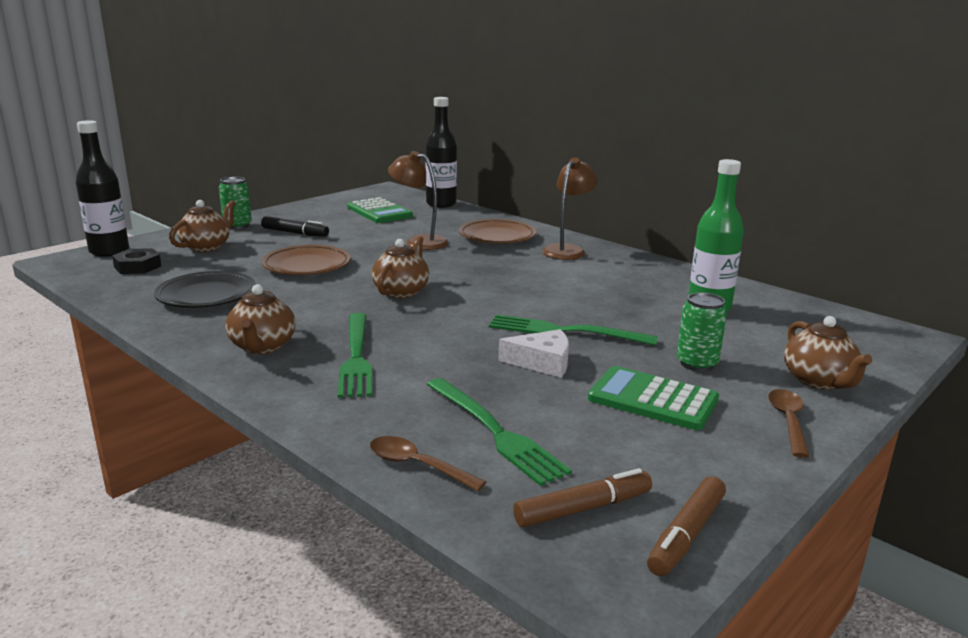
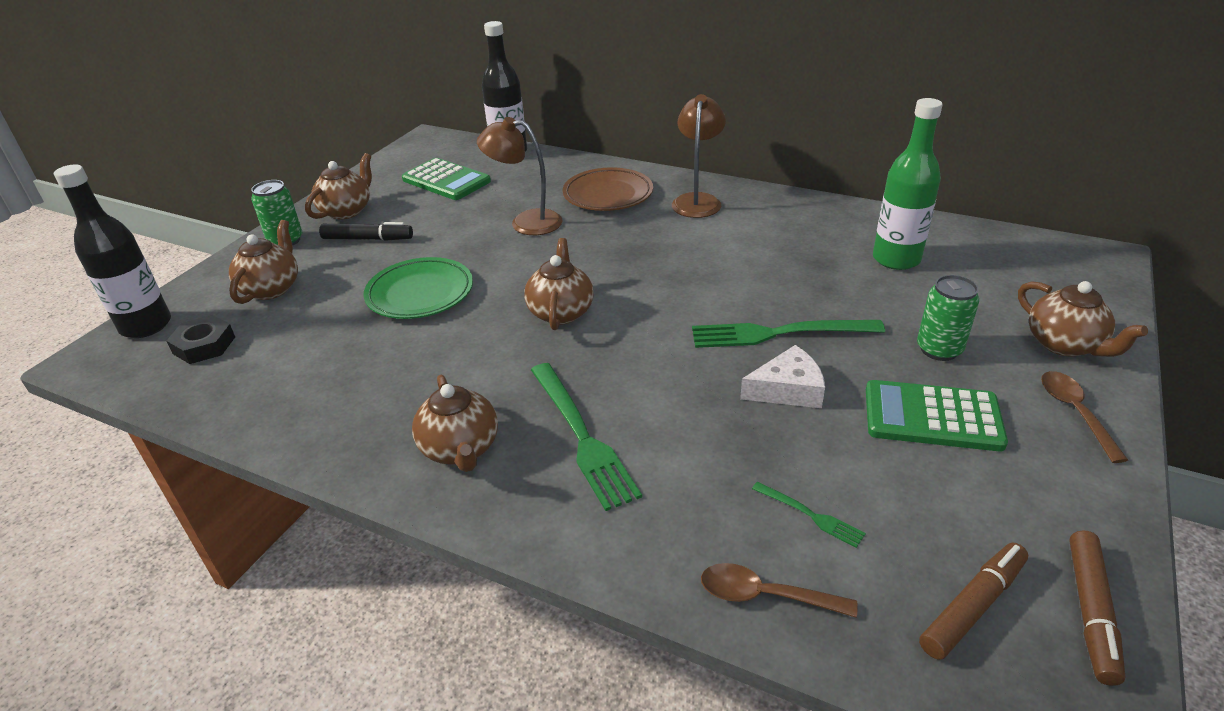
camera: 15 degrees left, 15 degrees up
black plate [154,271,256,308] -> none
brown plate [261,245,350,275] -> green plate [363,257,473,319]
green fork [427,378,572,486] -> green fork [752,482,866,548], size x0.48
none -> brown teapot [305,153,372,219]

